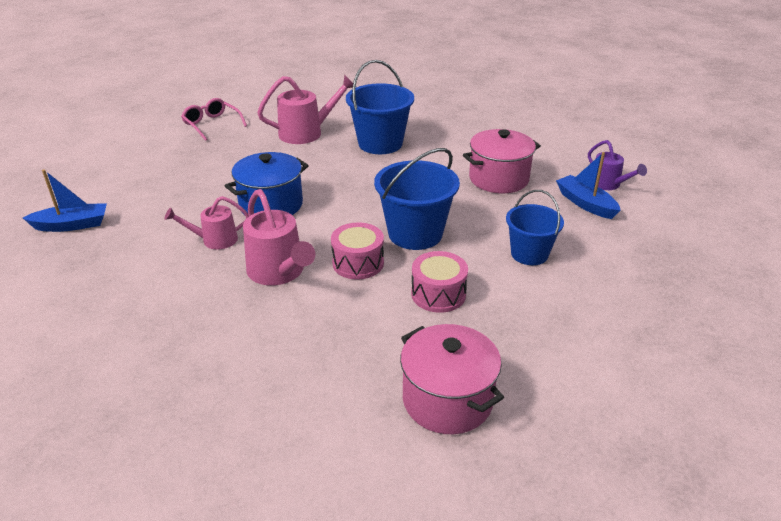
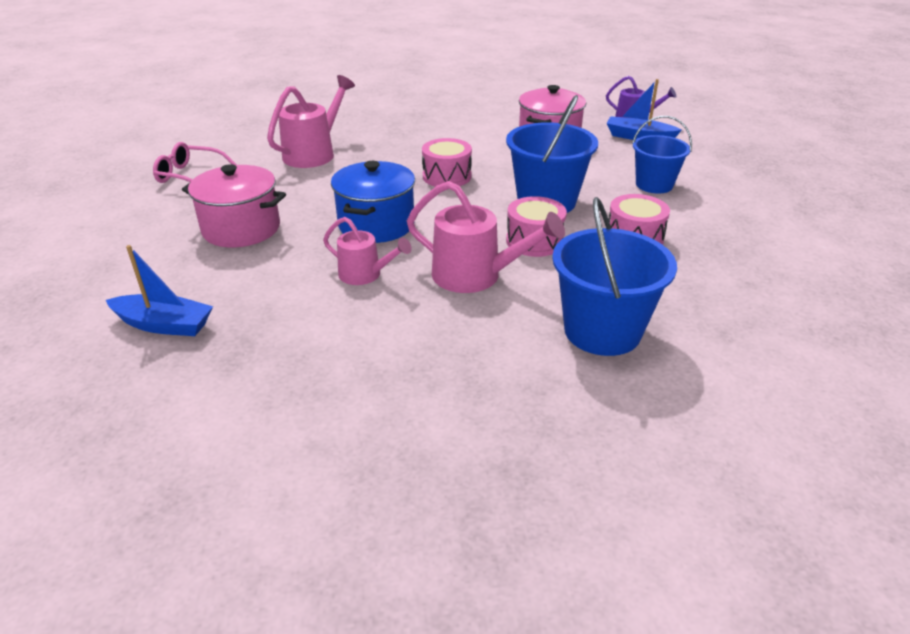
camera: 35 degrees left, 0 degrees up
blue boat [23,169,107,232] -> blue boat turned 60 degrees clockwise [106,245,213,336]
pink watering can [164,196,249,250] -> pink watering can turned 105 degrees counterclockwise [323,217,412,285]
blue bucket [346,60,414,154] -> blue bucket moved to [552,197,677,356]
pink pot [400,324,504,434] -> pink pot moved to [182,164,286,248]
none -> pink drum [422,138,472,187]

